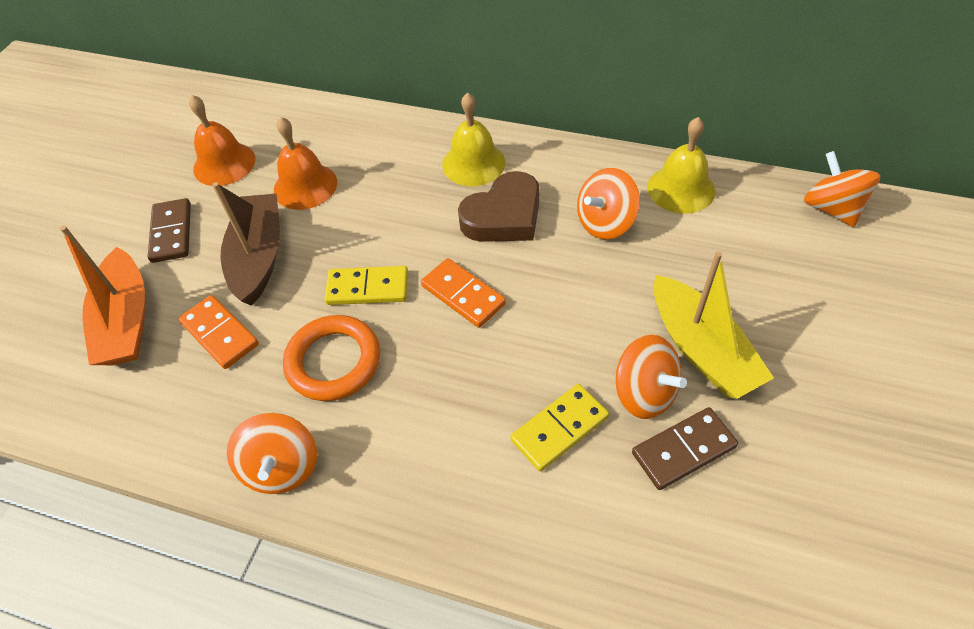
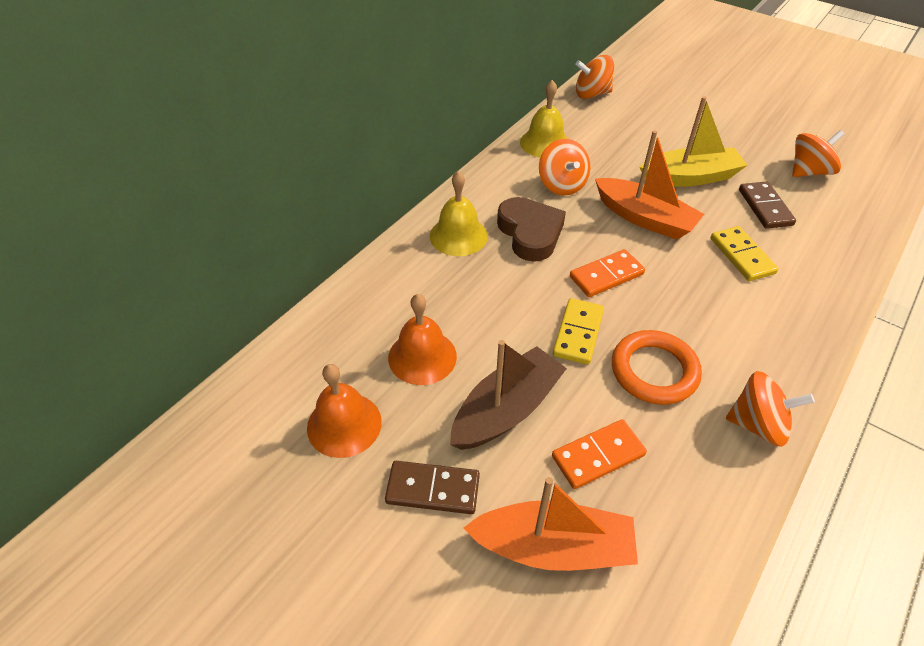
camera: 75 degrees left, 5 degrees down
brown boat [212,182,280,306] -> brown boat turned 120 degrees clockwise [450,340,567,450]
orange spinning top [616,335,687,419] -> orange spinning top moved to [792,130,845,177]
none -> orange boat [595,130,704,240]

